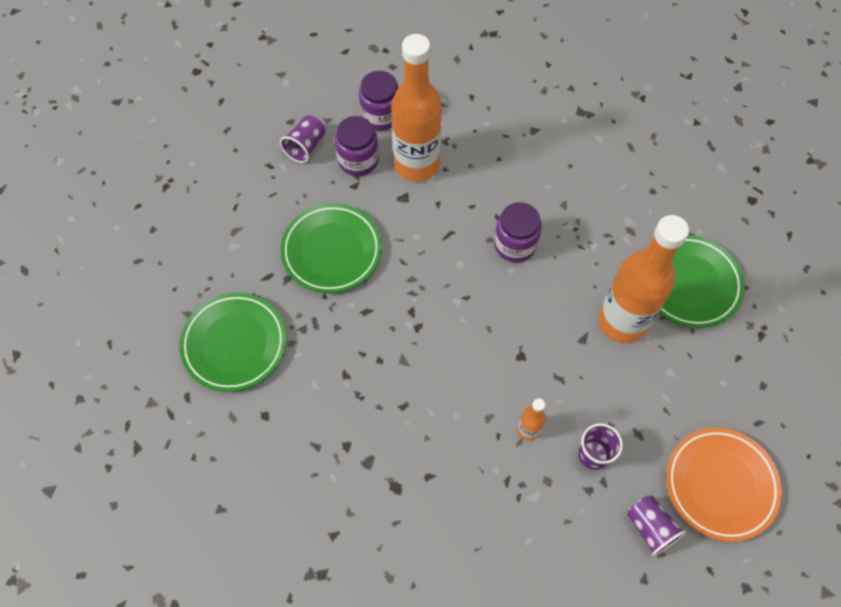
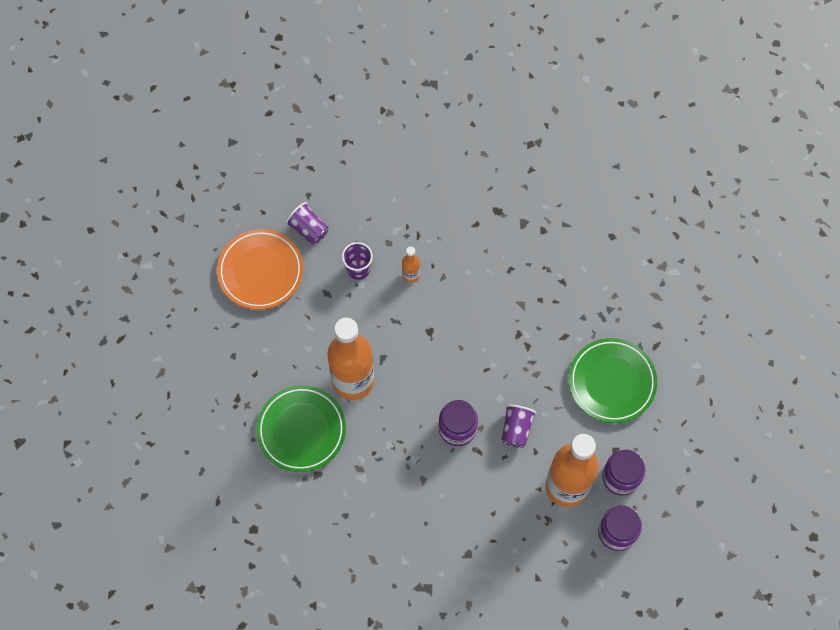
camera: 165 degrees right, 5 degrees up
green plate [179,293,286,392] -> none
purple cup [280,115,326,163] -> purple cup moved to [501,405,537,448]

